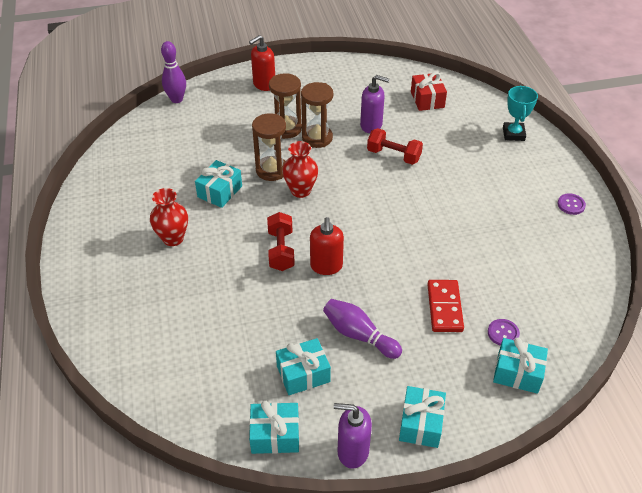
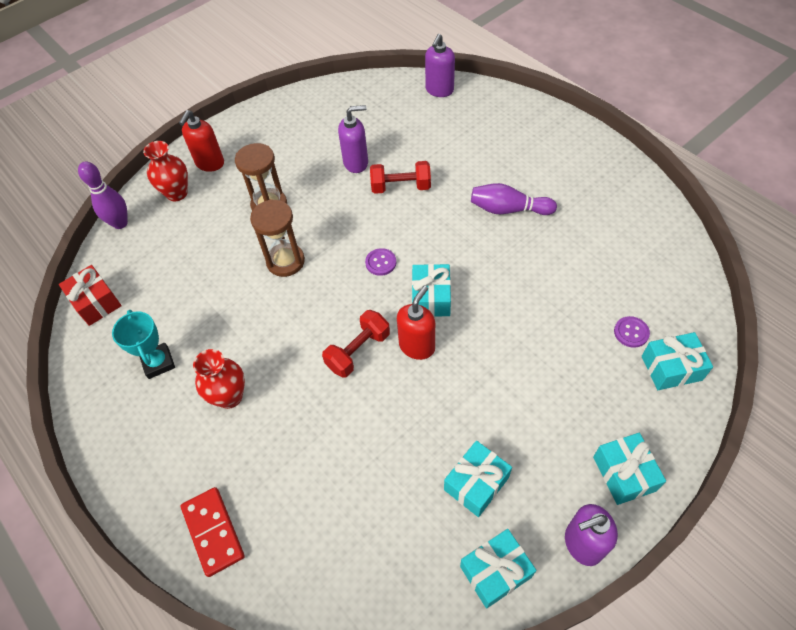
camera: 25 degrees left, 10 degrees up
turquoise gift [195,160,242,208] -> turquoise gift moved to [412,264,451,316]
red dumbbell [267,212,295,271] -> red dumbbell turned 75 degrees clockwise [322,310,390,378]
red vase [282,141,318,198] -> red vase moved to [143,141,188,201]
brown hourglass [301,82,333,148] -> none
red soap dispenser [310,217,344,275] -> red soap dispenser turned 120 degrees counterclockwise [397,286,435,360]
purple bowling pin [323,299,402,359] -> purple bowling pin moved to [471,183,557,215]
red gift [411,72,447,111] -> red gift moved to [59,265,122,326]
red domino [427,280,464,332] -> red domino moved to [181,487,245,577]
turquoise trophy [503,86,538,141] -> turquoise trophy moved to [112,310,175,379]
purple button [558,194,586,215] -> purple button moved to [365,248,396,276]
none -> purple soap dispenser [425,34,455,97]

